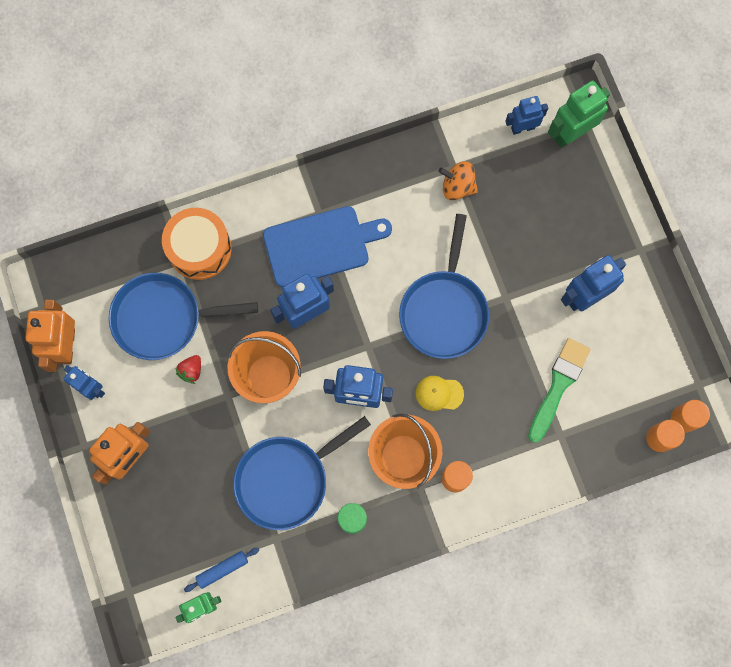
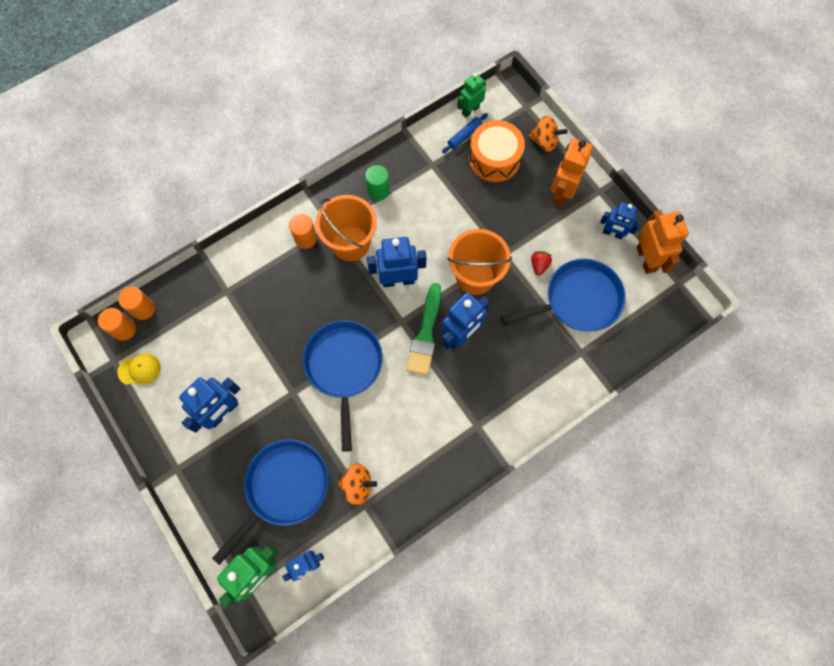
camera: 165 degrees right, 5 degrees down
orange drum [162,208,232,280] -> orange drum moved to [469,120,525,182]
blue pan [233,416,371,530] -> blue pan moved to [212,440,329,565]
blue cutting board [263,206,392,287] -> none
yellow cap [416,376,464,411] -> yellow cap moved to [117,354,161,385]
green brush [528,338,591,443] -> green brush moved to [407,283,441,375]
none -> orange spinning top [529,116,568,152]

